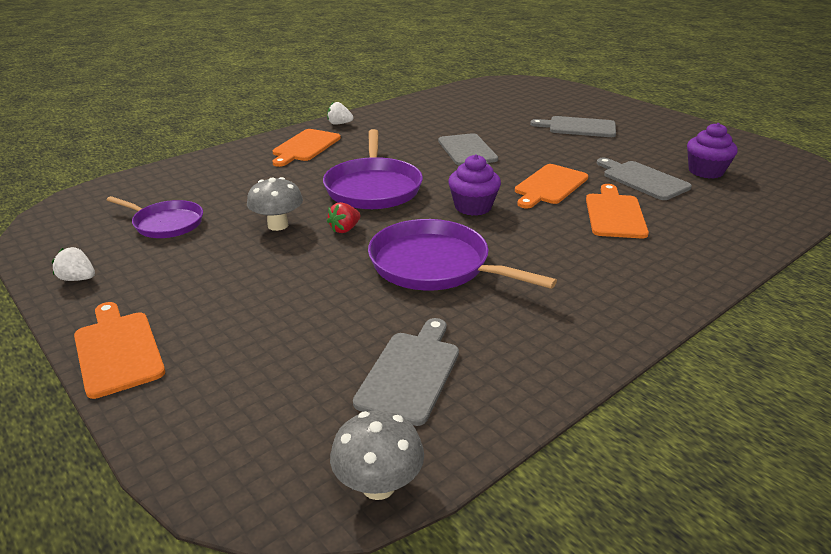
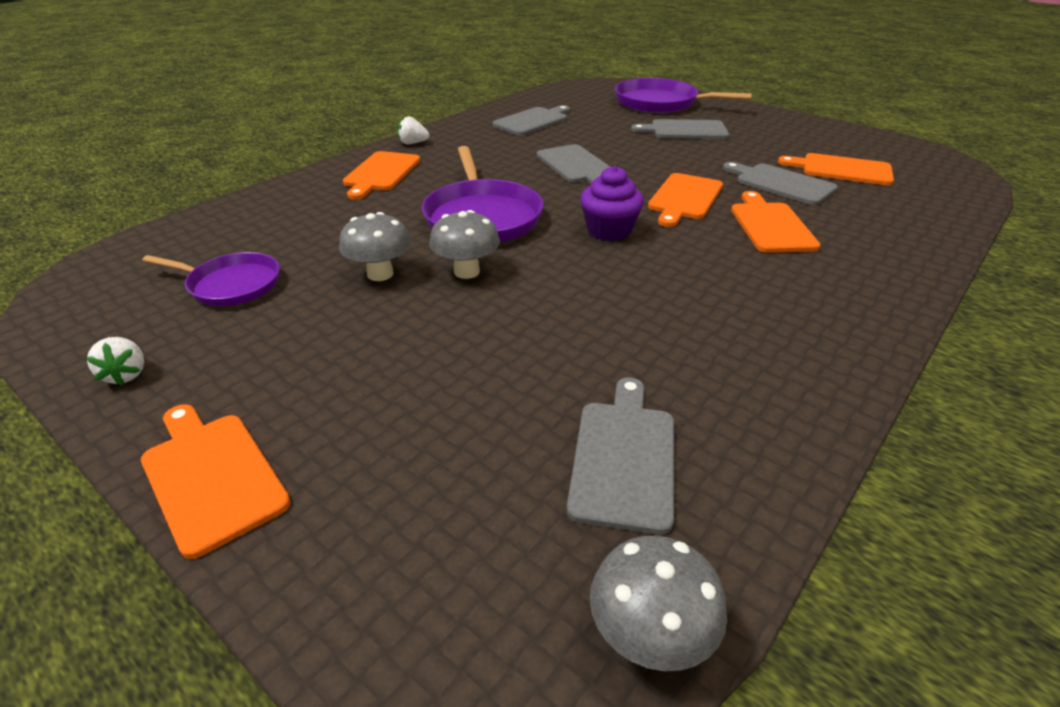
camera: 10 degrees left, 5 degrees up
white strawberry [52,247,95,281] -> white strawberry turned 120 degrees counterclockwise [86,337,144,385]
red strawberry [327,202,360,233] -> grey mushroom [429,210,500,279]
purple pan [368,219,557,291] -> purple pan moved to [615,78,752,113]
purple cupcake [687,123,738,179] -> orange cutting board [778,153,894,185]
none -> grey cutting board [492,105,570,135]

